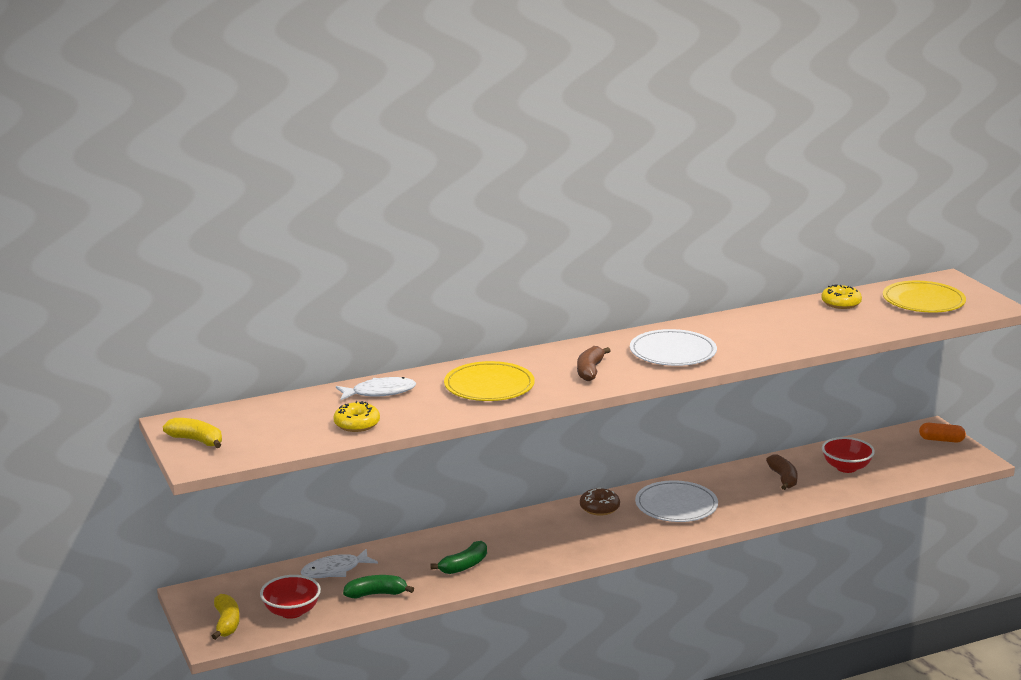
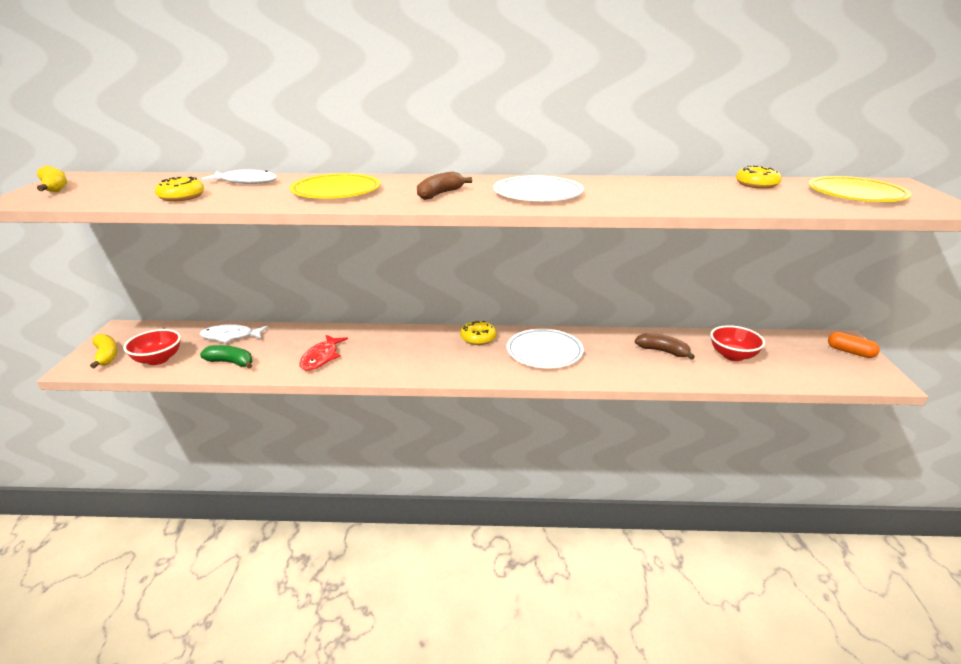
camera: 25 degrees right, 5 degrees up
yellow banana [212,594,240,640] -> yellow banana turned 45 degrees counterclockwise [90,334,118,368]
green banana [430,541,487,574] -> red fish [299,335,348,371]
brown donut [580,488,620,516] -> yellow donut [460,321,497,345]
brown banana [766,454,798,490] -> brown banana turned 75 degrees counterclockwise [635,333,695,360]

